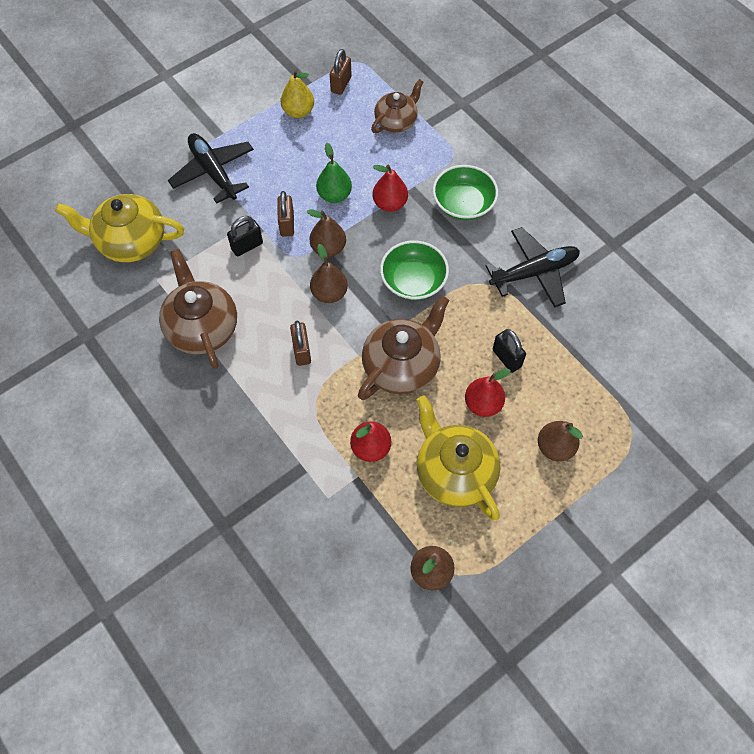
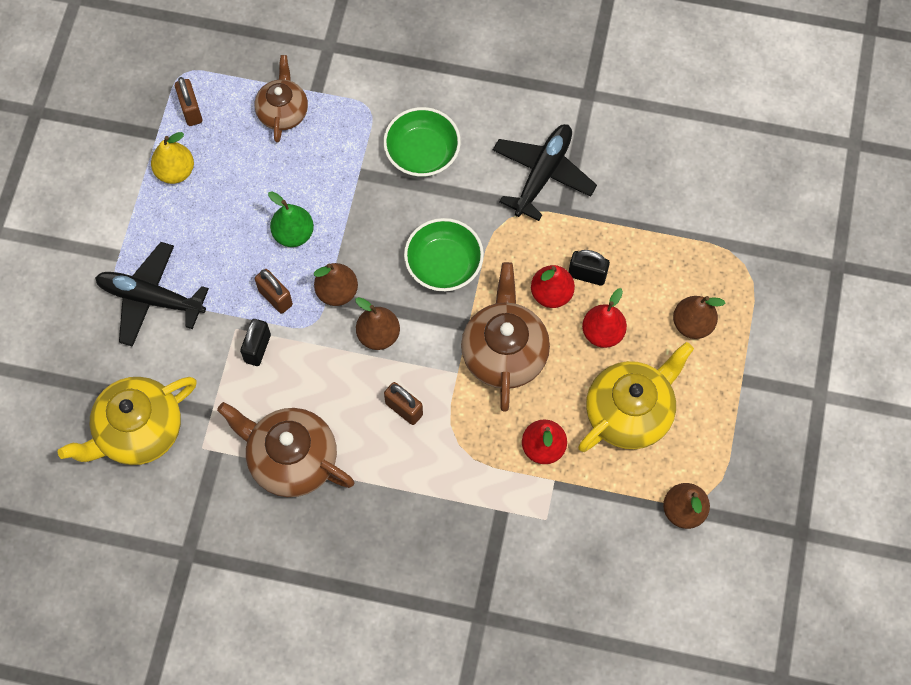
camera: 40 degrees left, 5 degrees up
red pear [373,165,408,212] -> red pear moved to [531,265,575,308]
yellow teapot [416,395,500,520] -> yellow teapot turned 120 degrees clockwise [578,342,694,452]

